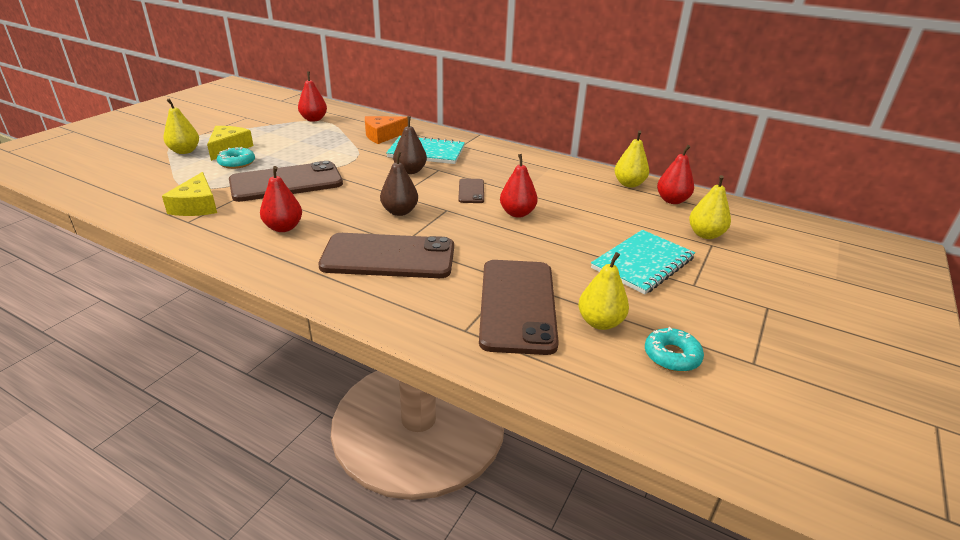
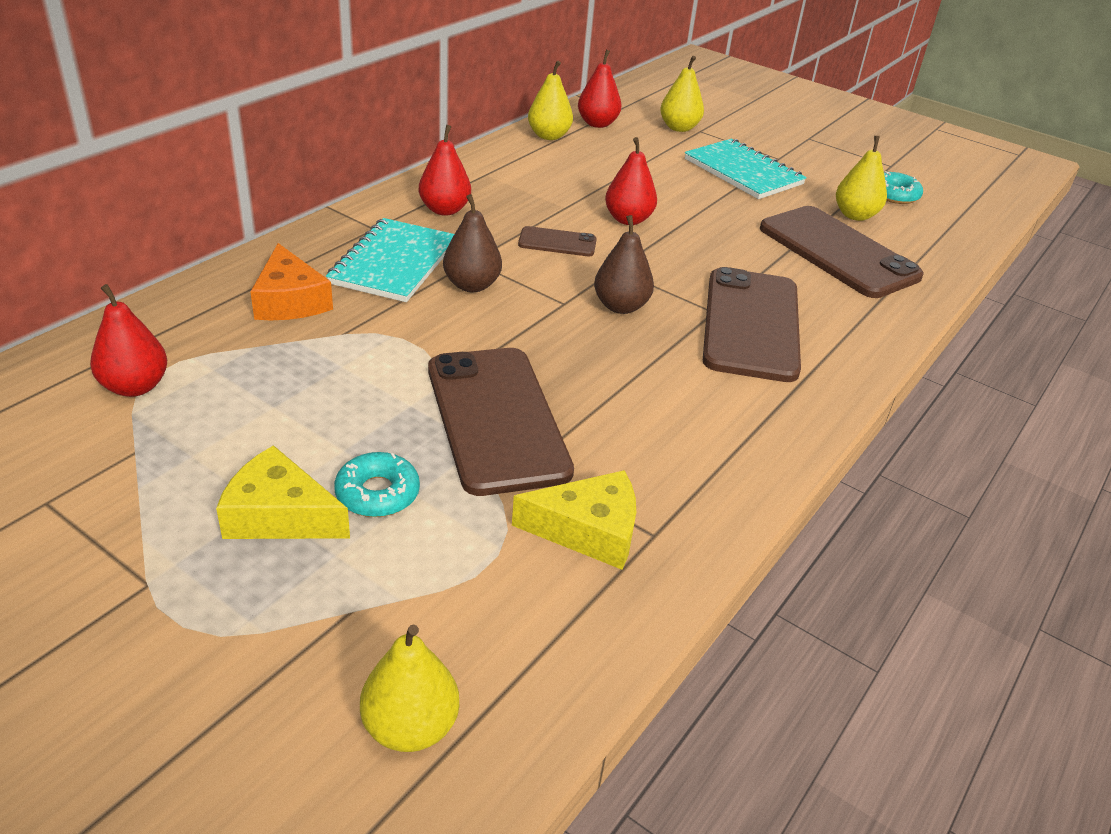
camera: 85 degrees left, 5 degrees up
yellow pear [163,98,199,154] -> yellow pear moved to [360,625,459,752]
red pear [260,166,302,232] -> red pear moved to [419,125,471,216]
brown phone [479,260,559,355] -> brown phone turned 45 degrees clockwise [760,206,924,298]

